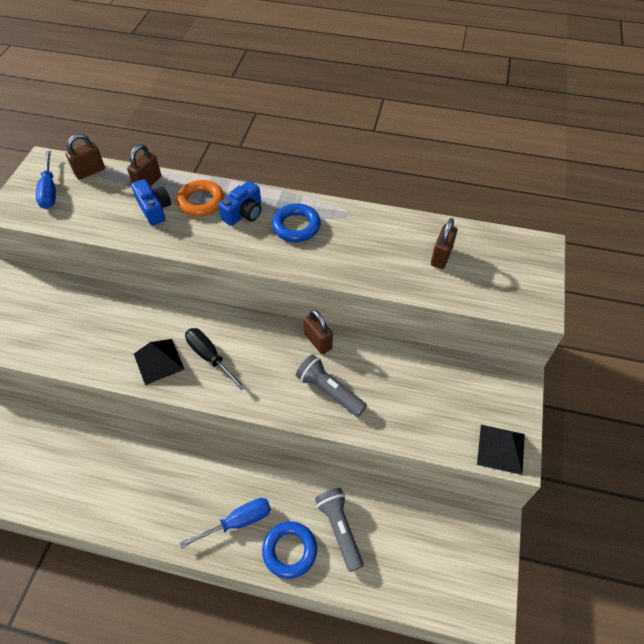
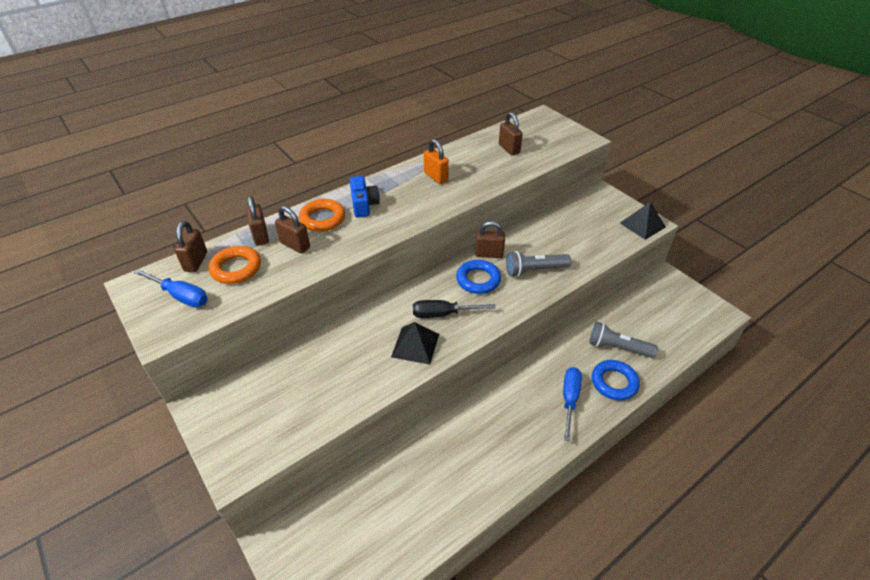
camera: 50 degrees left, 10 degrees down
blue camera [131,179,171,226] -> brown padlock [275,206,310,253]
blue ring [272,203,321,242] -> blue ring moved to [456,260,501,294]
none -> orange ring [209,246,261,284]
none -> orange padlock [424,139,449,184]

